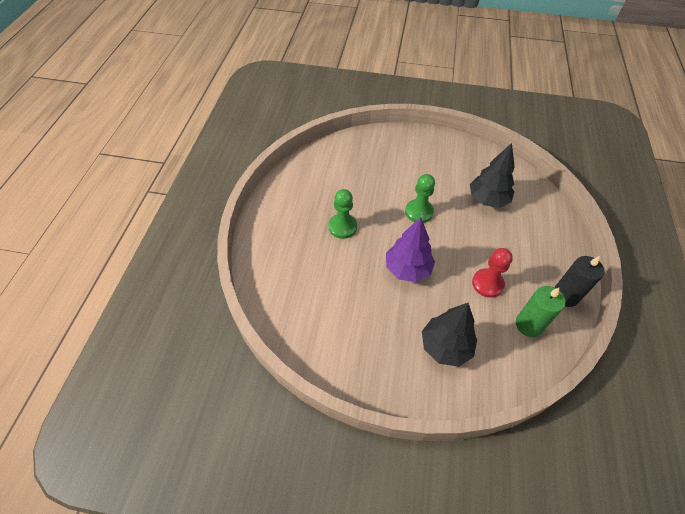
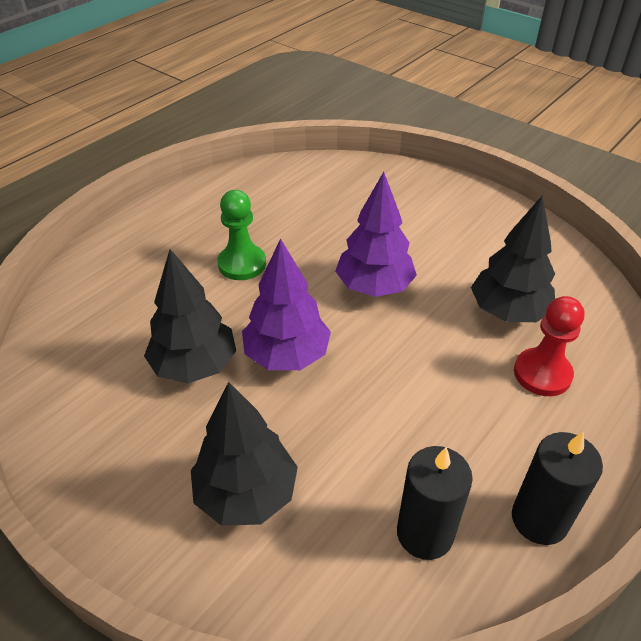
camera: 30 degrees right, 10 degrees down
green pawn [405,174,435,223] -> purple tree [335,172,417,297]
red pawn [472,248,513,298] -> red pawn moved to [514,296,584,396]
green candle [516,286,566,337] -> black candle [397,446,473,560]
none -> black tree [144,249,236,383]

